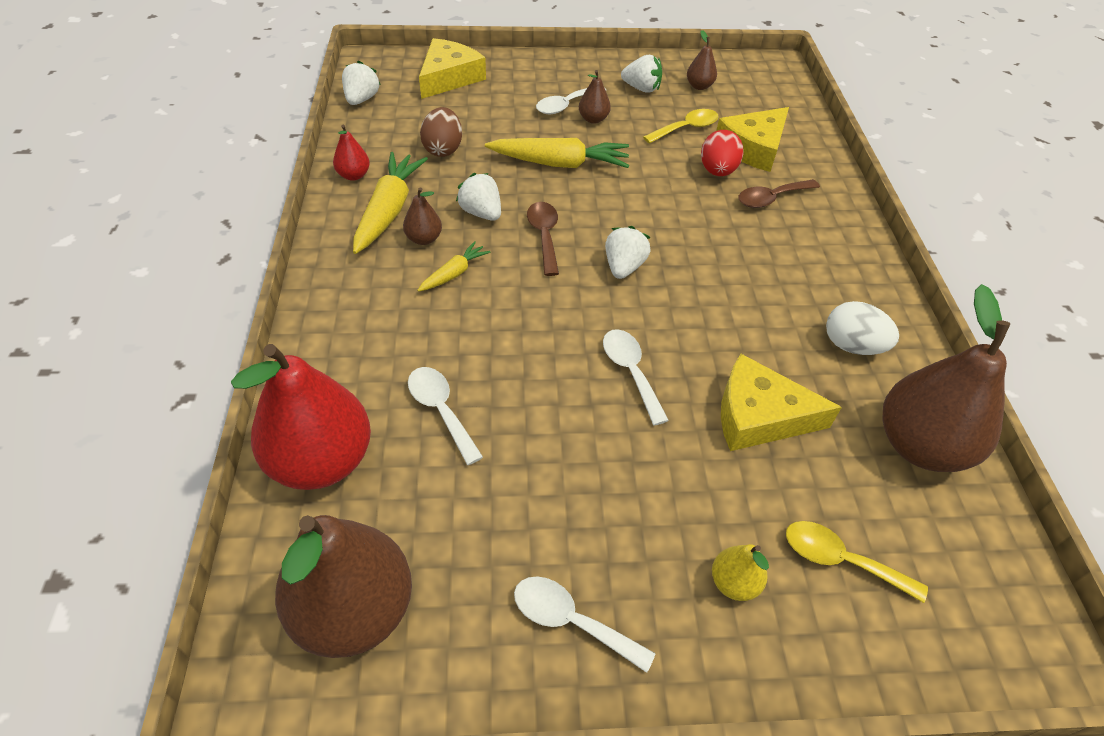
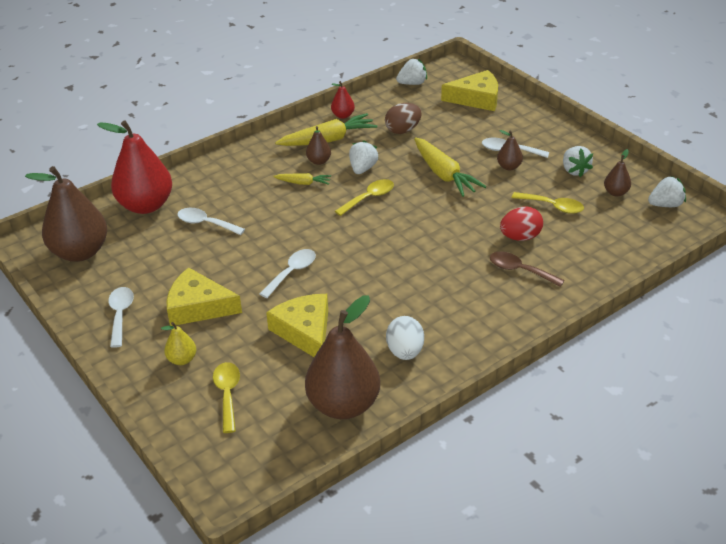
camera: 60 degrees right, 10 degrees down
white spoon [408,367,483,465] -> white spoon turned 90 degrees counterclockwise [177,208,245,235]
brown spoon [527,202,559,276] -> yellow spoon [335,179,394,216]
white strawberry [605,226,651,279] -> white strawberry moved to [648,176,686,207]
yellow cheese [716,107,789,172] -> yellow cheese moved to [167,267,242,326]

